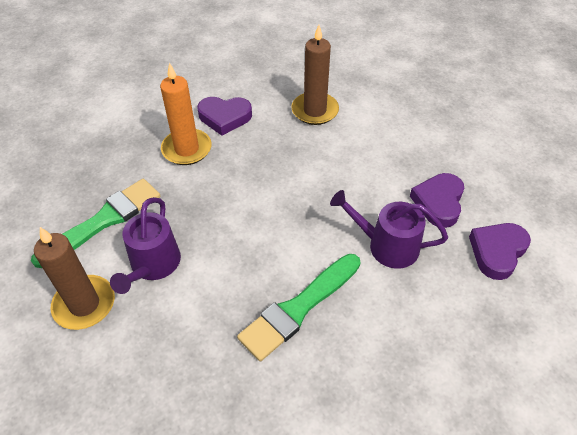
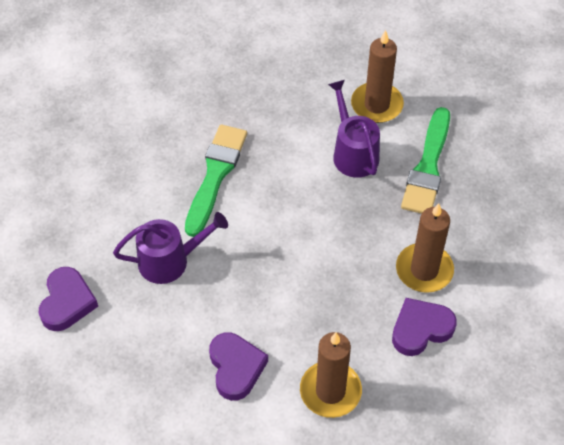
camera: 150 degrees right, 5 degrees up
orange candle [160,63,212,165] -> brown candle [396,203,454,293]
purple heart [410,173,464,228] -> purple heart moved to [209,332,268,401]

